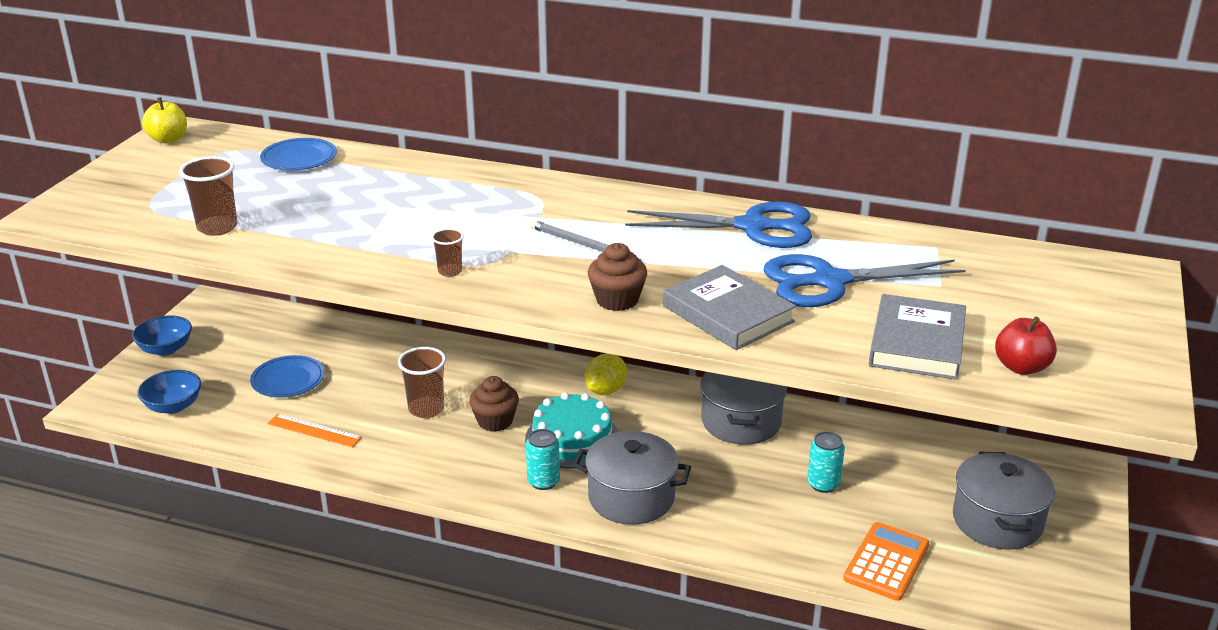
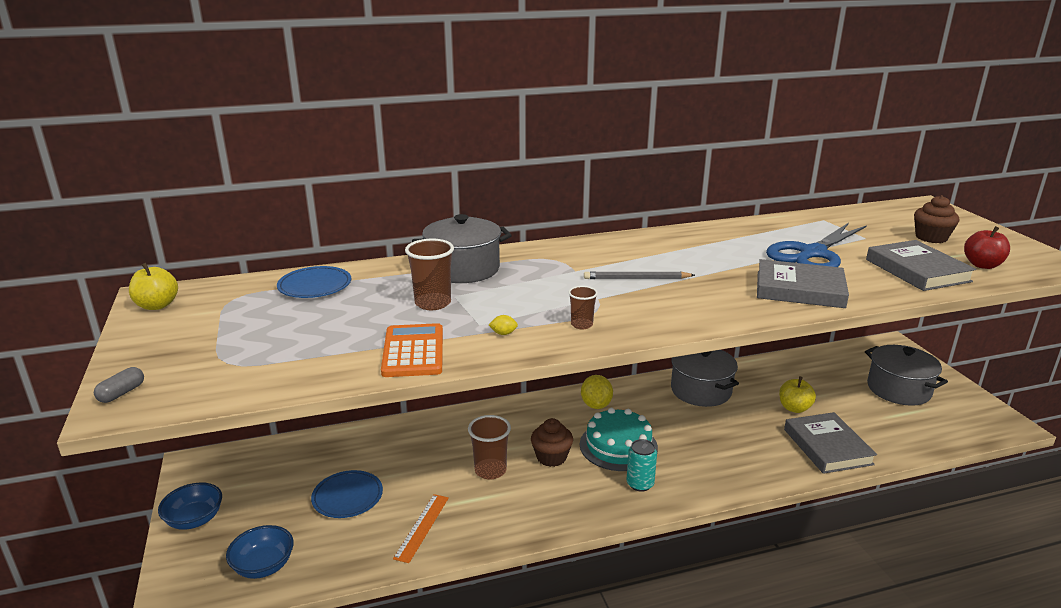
camera: 35 degrees left, 5 degrees down
brown cup [179,156,238,236] -> brown cup moved to [405,239,454,310]
orange ruler [268,414,362,447] -> orange ruler turned 60 degrees counterclockwise [393,494,449,563]
grey pot [573,431,691,525] -> grey pot moved to [412,214,512,283]
brown cupcake [588,243,647,311] -> brown cupcake moved to [914,195,959,243]
blue scissors [625,202,812,248] -> none
turquoise can [807,431,845,493] -> yellow apple [779,376,816,413]
orange calculator [843,522,929,601] -> orange calculator moved to [381,323,443,377]
none -> grey capsule [94,367,144,403]
none -> yellow lemon [489,315,518,335]
none -> grey book [784,412,877,474]

